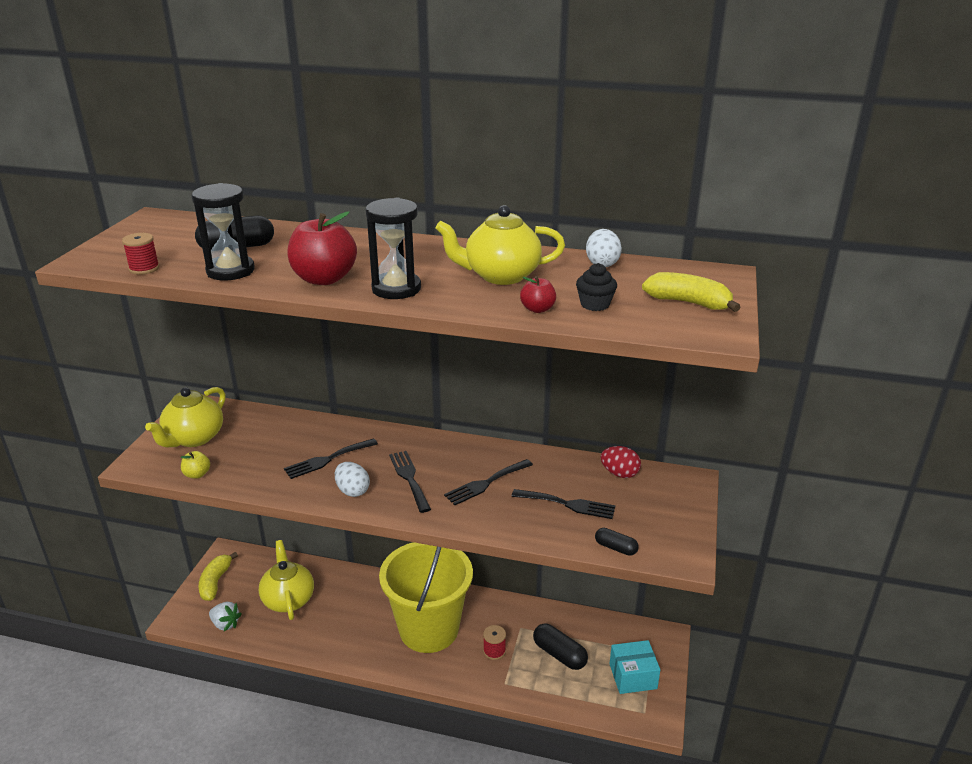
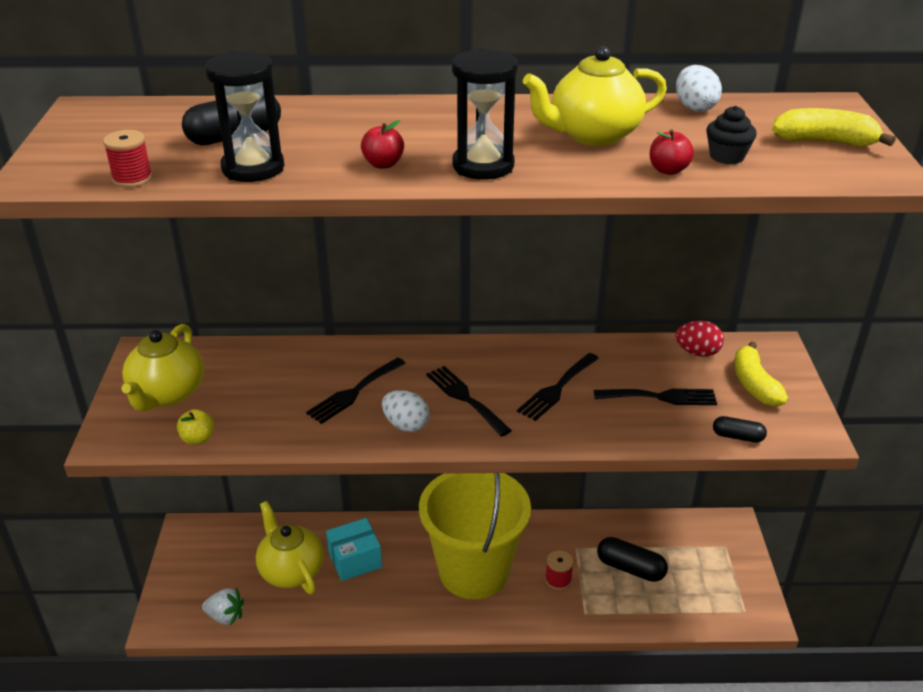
camera: 15 degrees left, 5 degrees up
yellow banana [199,552,238,601] -> yellow banana moved to [734,341,788,406]
red apple [287,211,357,285] -> red apple [361,120,404,168], size x0.49
turquoise box [609,640,660,694] -> turquoise box moved to [326,518,382,581]

